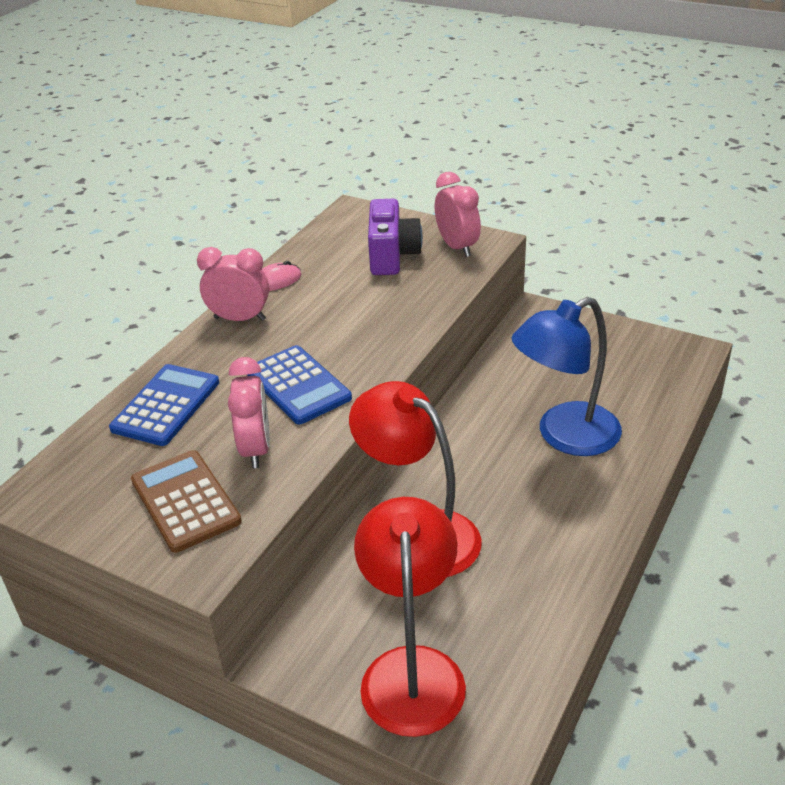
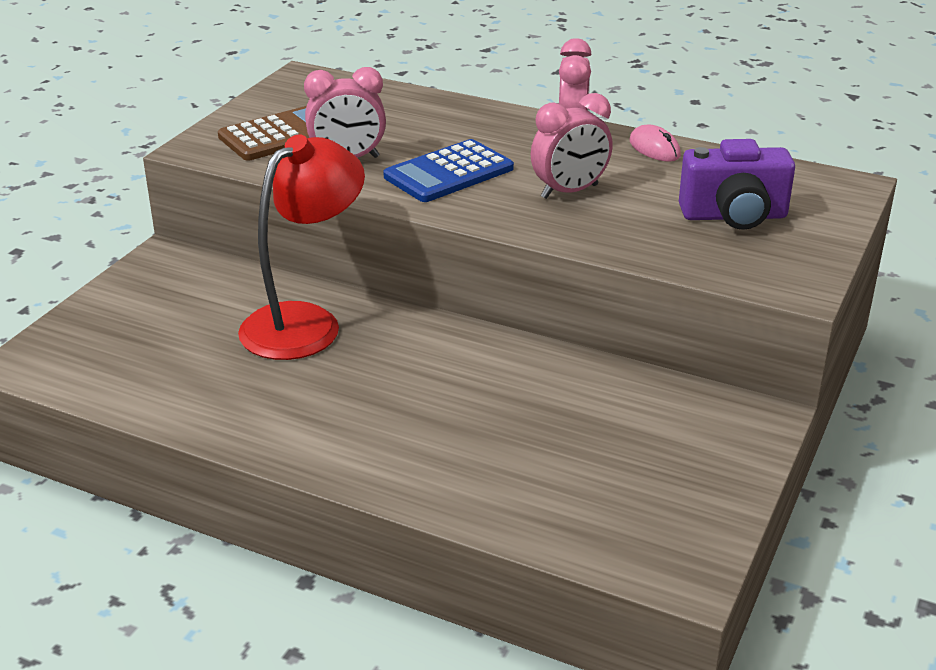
camera: 85 degrees right, 5 degrees down
blue calculator [109,364,219,446] -> none
red lamp [354,497,466,737] -> none
pink clock [435,172,481,257] -> pink clock moved to [531,93,613,199]
blue lamp [512,297,622,456] -> none

